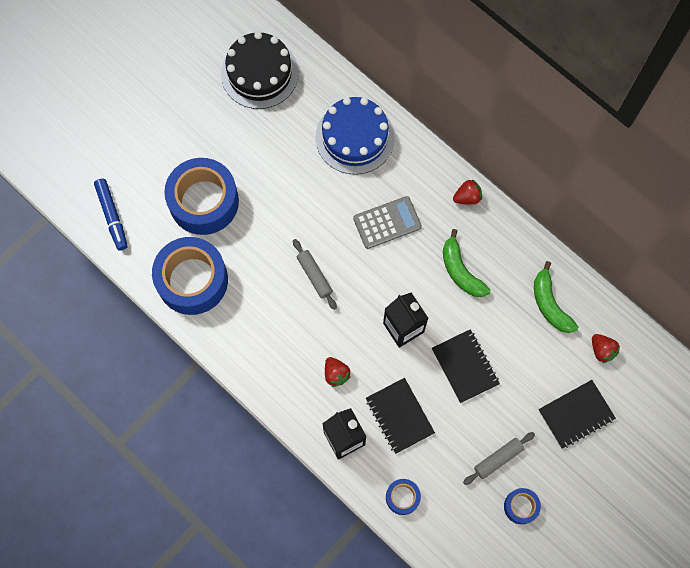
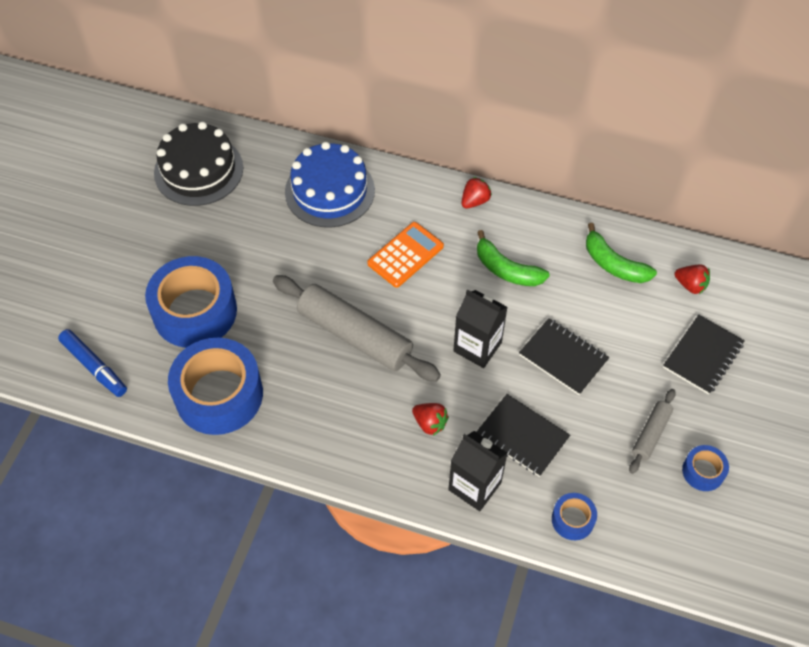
camera: 25 degrees left, 15 degrees down
grey rolling pin [293,239,337,310] -> grey rolling pin [273,275,441,382], size x2.02
grey calculator [353,196,422,249] -> orange calculator [367,222,444,288]

